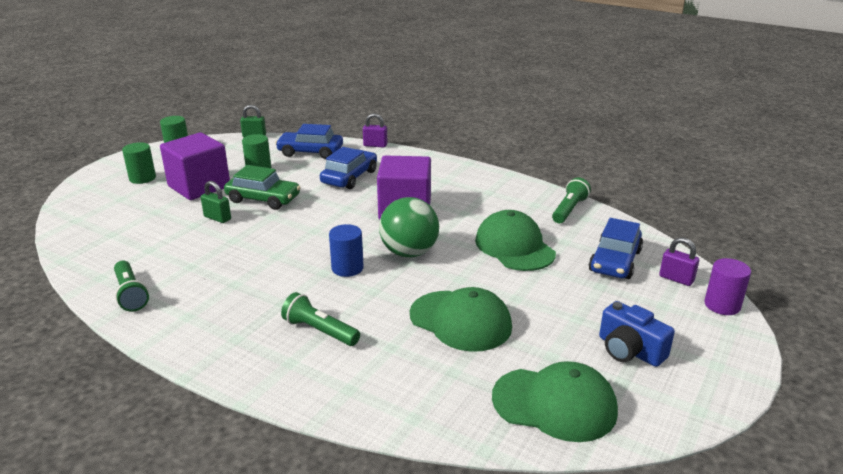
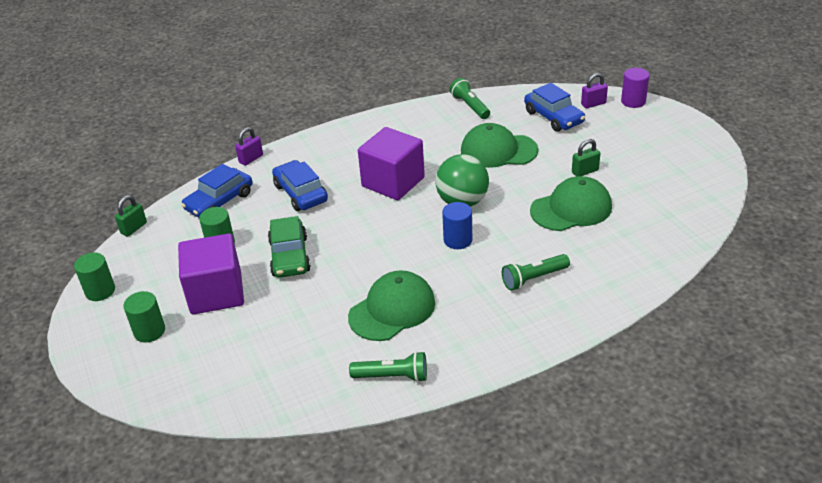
camera: 55 degrees left, 10 degrees up
green padlock [201,181,231,223] -> green padlock moved to [572,139,600,176]
green car [224,165,301,210] -> green car turned 120 degrees clockwise [268,216,311,278]
green cap [492,361,618,442] -> green cap moved to [348,270,435,341]
blue camera [599,301,675,367] -> none

